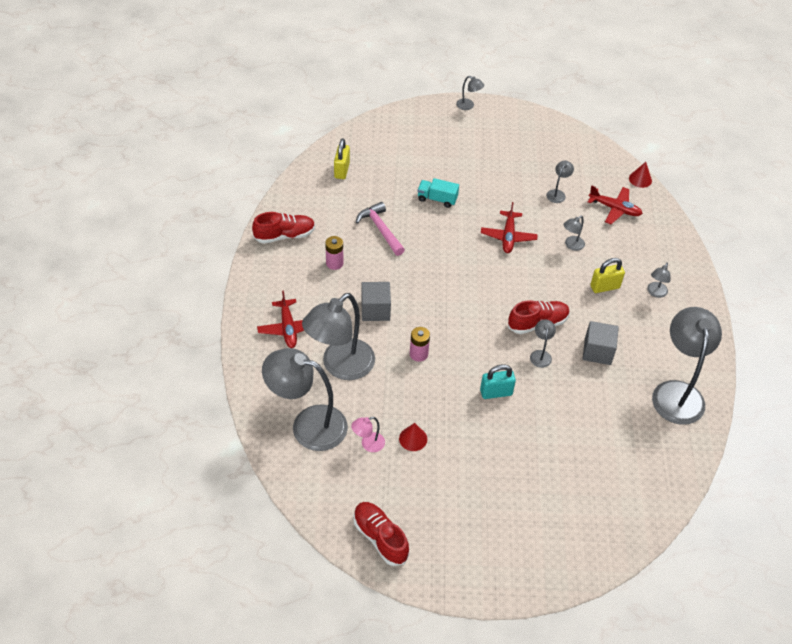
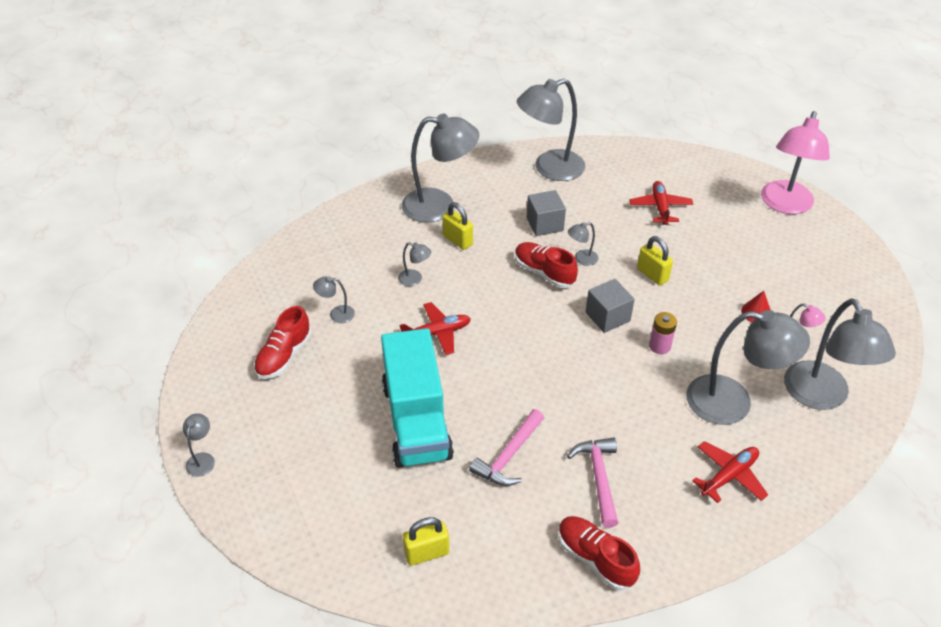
camera: 115 degrees left, 5 degrees down
pink battery [325,236,343,270] -> pink hammer [567,438,618,528]
red shoe [353,502,409,566] -> red shoe moved to [254,306,312,379]
grey cube [361,282,391,321] -> grey cube moved to [586,279,635,333]
turquoise truck [417,178,459,208] -> turquoise truck [381,328,454,468], size x2.30
turquoise padlock [480,364,516,399] -> yellow padlock [637,236,673,286]
red plane [588,185,643,224] -> red plane moved to [629,181,693,225]
red cone [629,162,652,188] -> none
grey lamp [647,263,671,298] -> grey lamp [402,114,479,223], size x2.35
none -> pink lamp [761,111,830,214]

